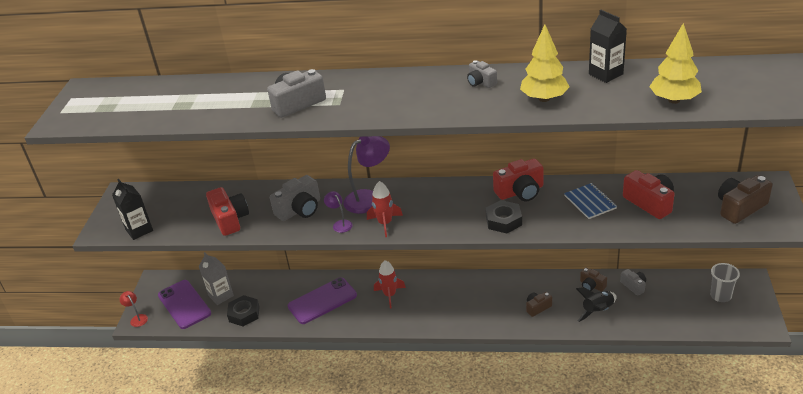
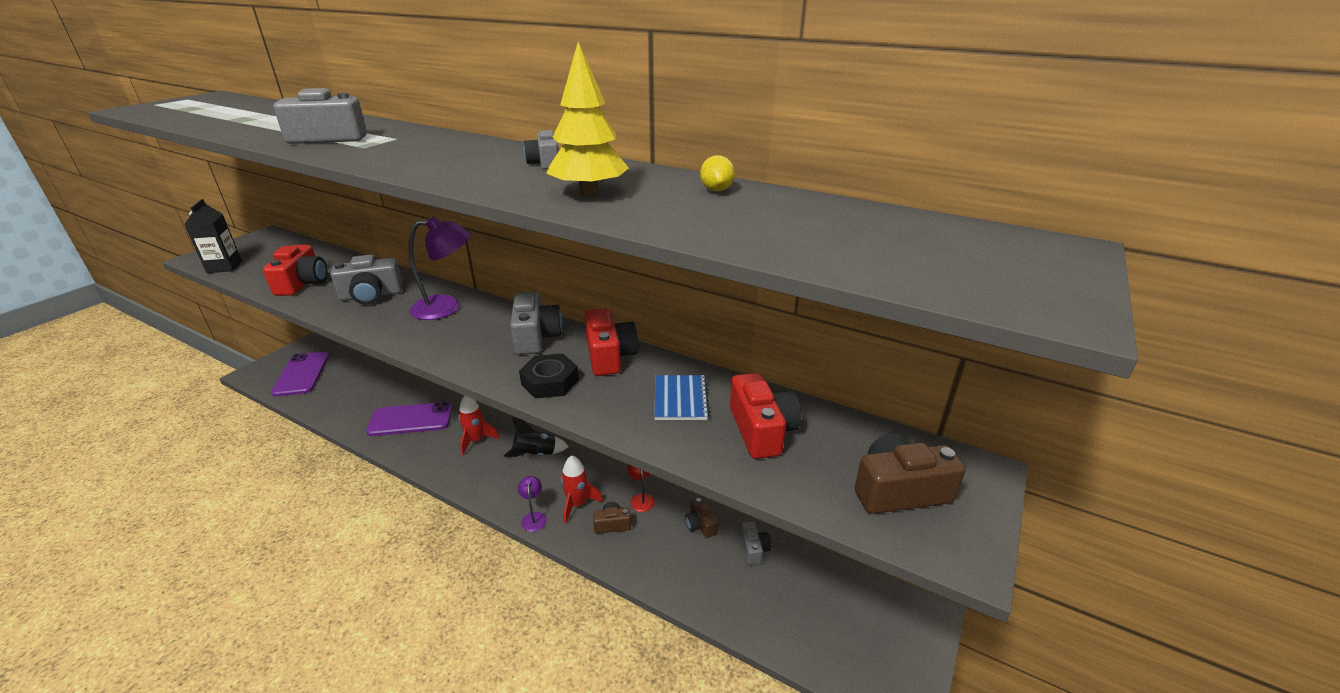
camera: 20 degrees right, 5 degrees down
red lamp [119,291,148,327] -> red lamp moved to [627,464,655,512]
grey carton [199,252,234,305] -> none
black nut [227,295,260,326] -> none
purple lamp [324,191,353,233] -> purple lamp moved to [518,476,547,532]
red rocket [367,181,403,237] -> red rocket moved to [561,455,603,523]
red camera [493,159,544,201] -> red camera turned 105 degrees counterclockwise [584,308,638,376]
black rocket [576,287,617,322] -> black rocket moved to [504,417,569,457]
black carton [589,10,627,83] -> yellow lemon [700,155,735,192]
yellow tree [649,23,702,104] -> none
grey cup [710,263,740,302] -> none
none -> grey camera [510,292,562,355]

